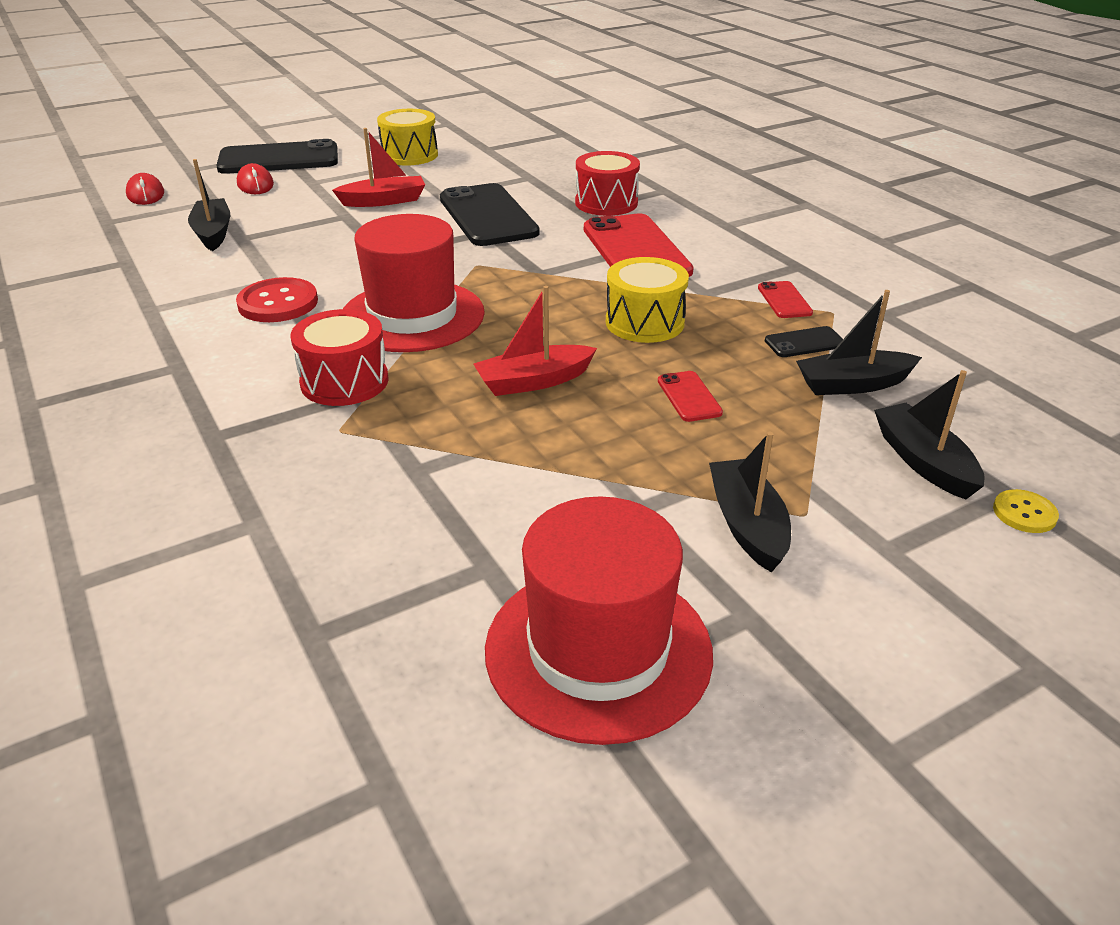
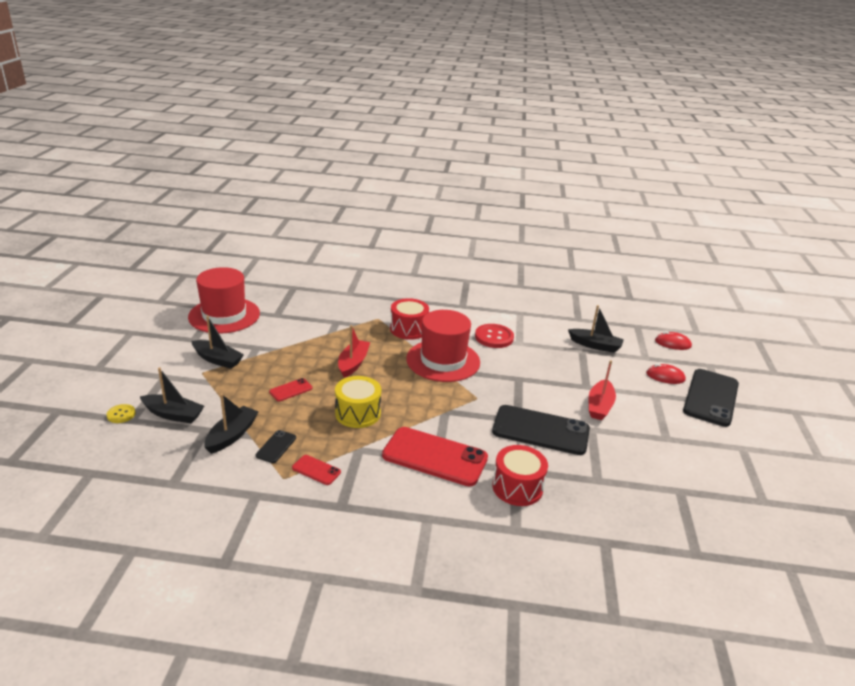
camera: 125 degrees right, 5 degrees down
yellow drum [377,109,438,166] -> none
red phone [658,371,723,422] -> red phone turned 60 degrees counterclockwise [269,378,313,401]

